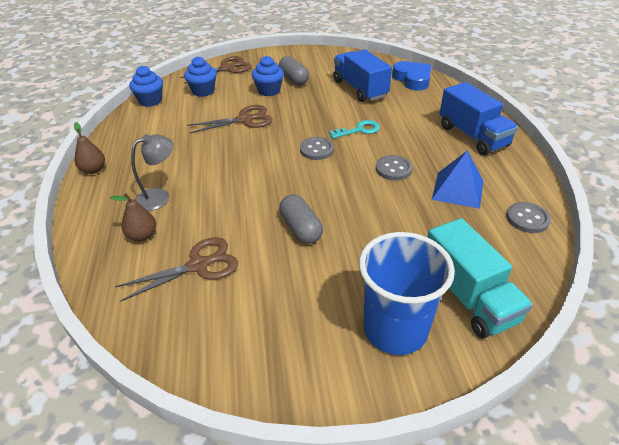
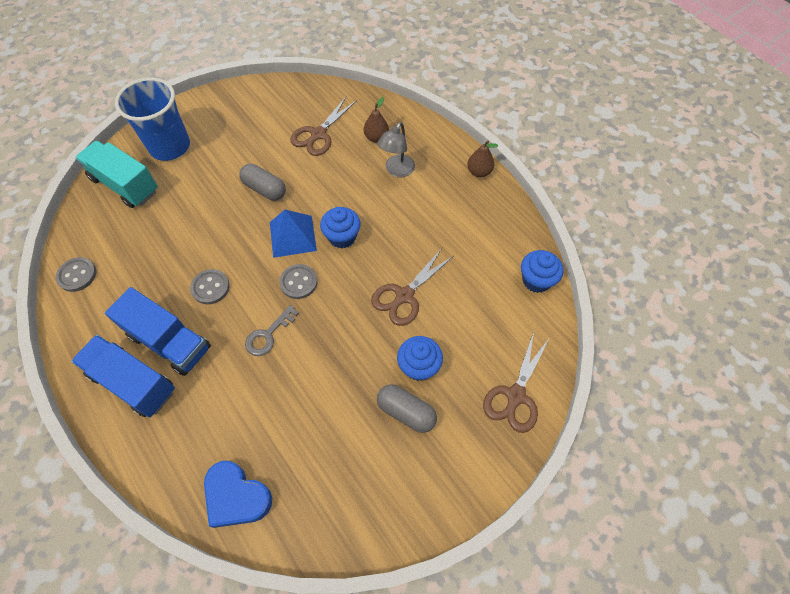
camera: 150 degrees right, 20 degrees up
blue cupcake [184,56,217,97] -> blue cupcake moved to [320,207,361,249]
turquoise key [329,120,380,139] -> grey key [245,305,299,356]
blue truck [333,49,392,102] -> blue truck moved to [105,287,211,376]
blue pyramid [432,150,483,209] -> blue pyramid moved to [270,210,317,258]

